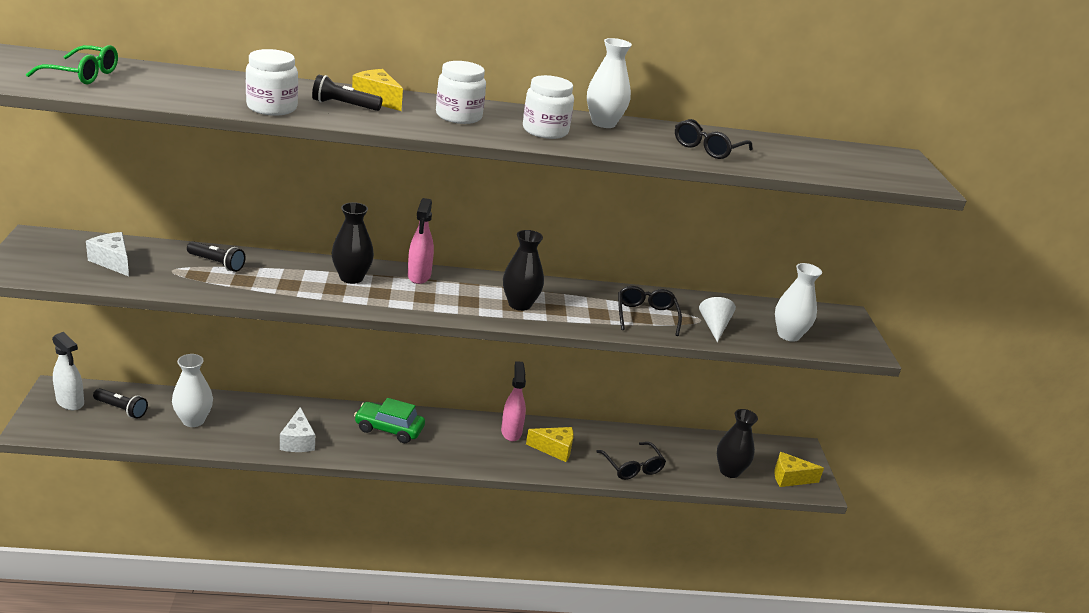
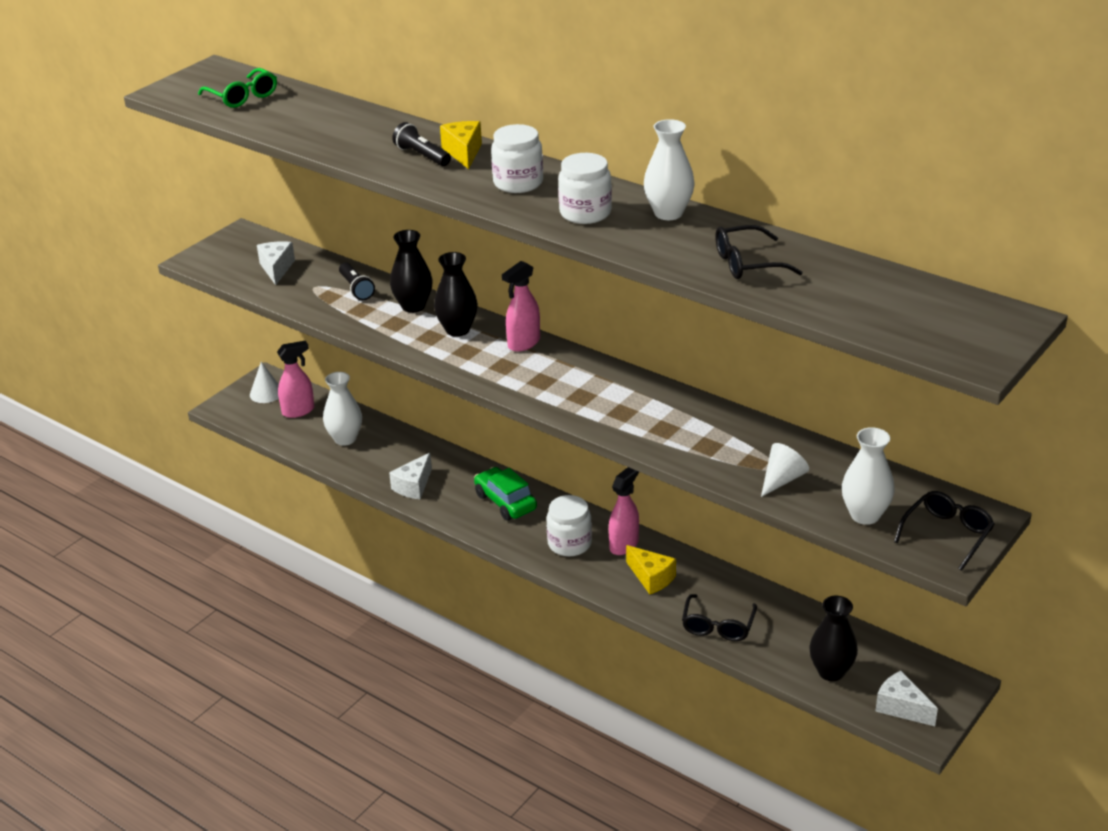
camera: 45 degrees right, 5 degrees up
white spray bottle [52,332,84,410] -> white cone [250,362,279,403]
black flashlight [93,388,148,419] -> pink spray bottle [277,341,314,418]
white jar [246,49,298,116] -> white jar moved to [546,495,592,556]
black vase [503,230,544,311] -> black vase moved to [390,230,433,313]
black glasses [618,286,682,336] -> black glasses moved to [894,491,995,571]
yellow cheese [774,452,824,487] -> white cheese [875,671,938,726]

